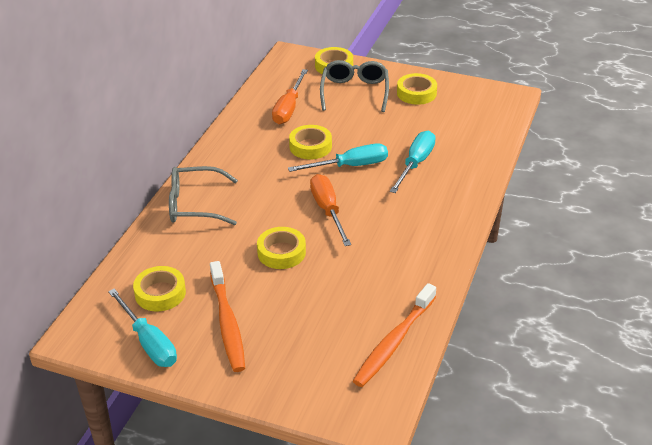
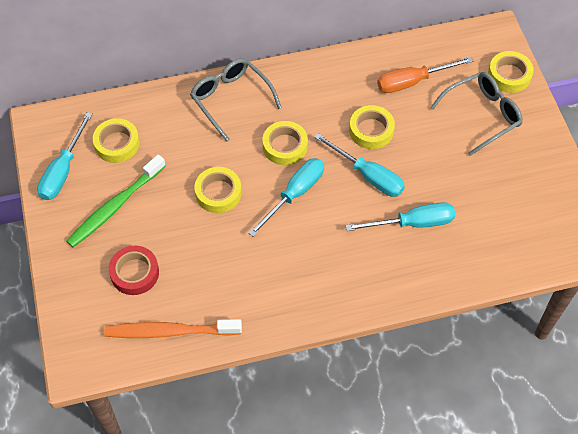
camera: 55 degrees right, 20 degrees up
orange toothbrush [210,261,245,372] -> green toothbrush [66,155,166,247]
orange screwdriver [310,174,351,246] -> turquoise screwdriver [248,158,324,237]
yellow tape [397,73,437,105] -> yellow tape moved to [263,121,308,165]
none -> red tape [109,246,159,295]

